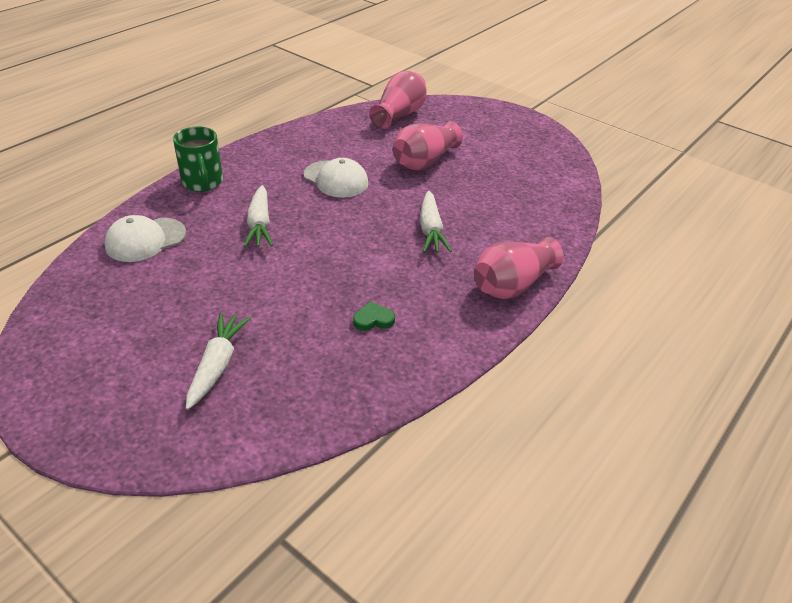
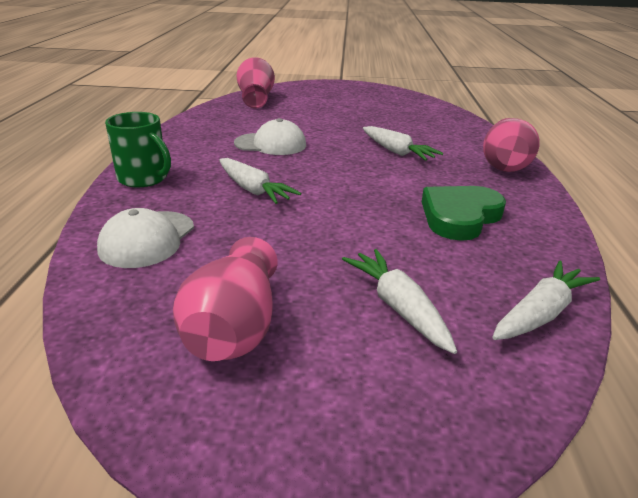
camera: 35 degrees left, 10 degrees down
green heart [353,301,395,331] -> green heart [422,186,506,241], size x2.12
pink vase [393,121,463,170] -> pink vase moved to [173,237,278,361]
none -> white carrot [492,261,600,340]

